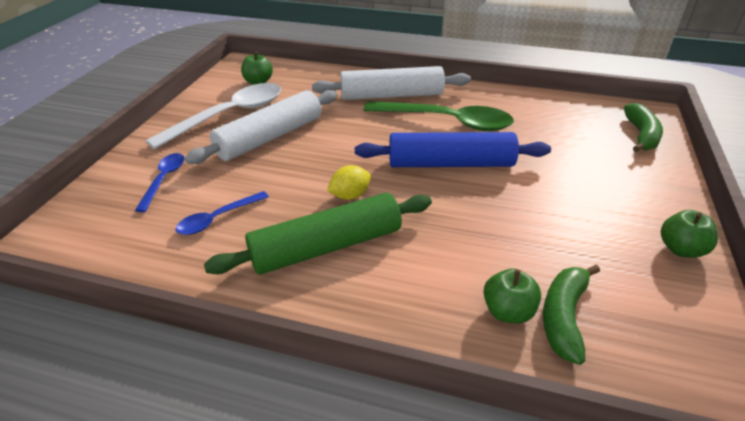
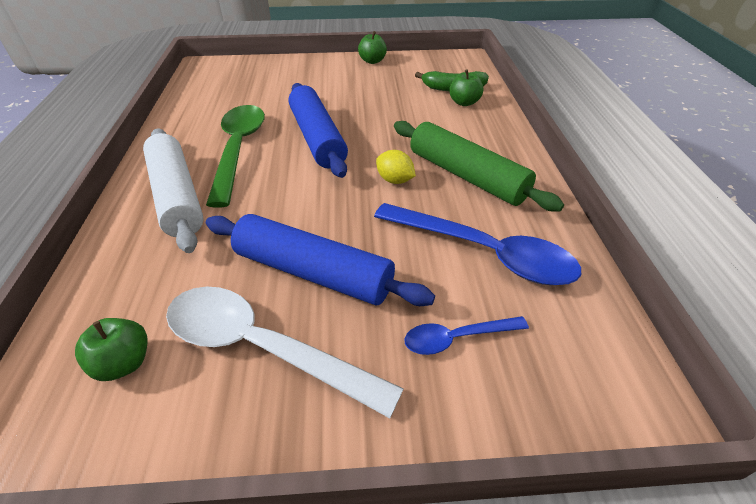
camera: 110 degrees left, 5 degrees up
blue spoon [175,191,269,235] -> blue spoon [374,203,581,285], size x1.95
white rolling pin [185,90,337,164] -> blue rolling pin [206,214,435,306]
green banana [624,103,663,152] -> none

